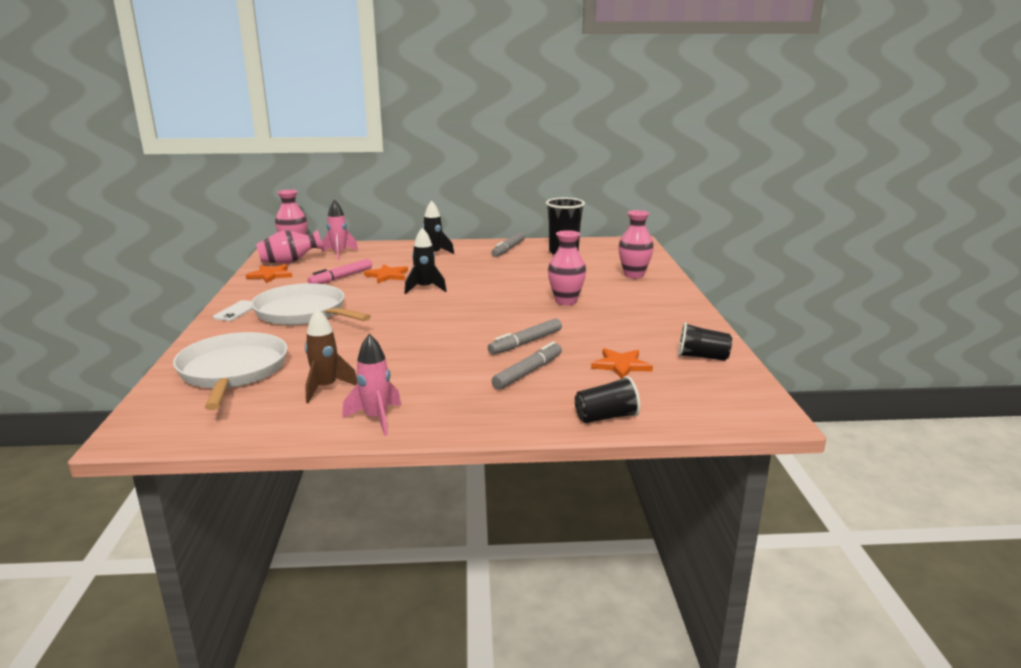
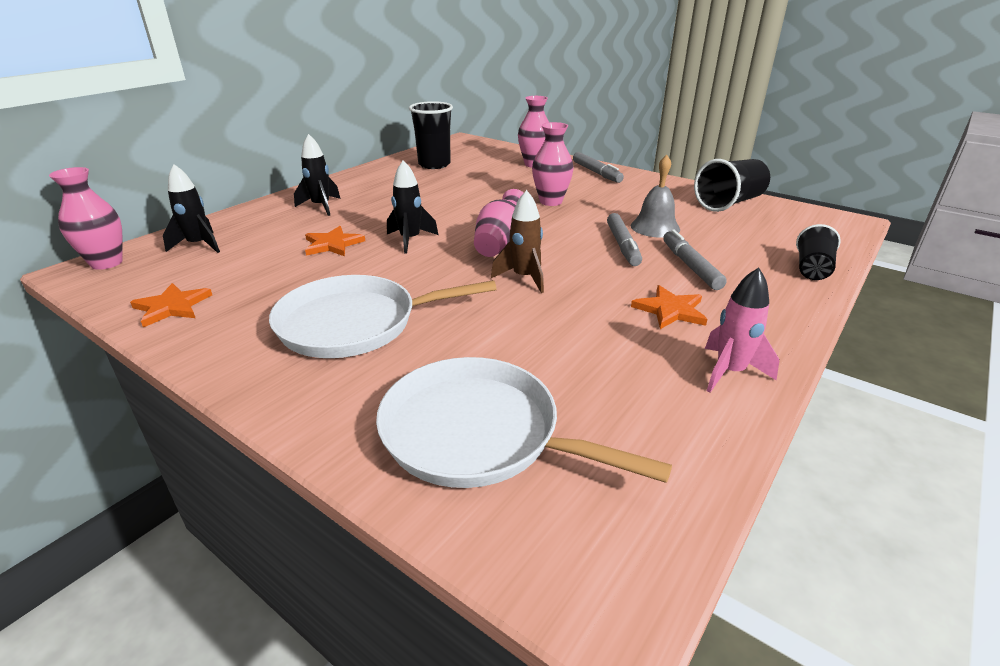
camera: 50 degrees left, 10 degrees up
white phone [213,300,253,321] -> none
pink vase [256,230,323,264] -> pink vase moved to [474,189,523,257]
brown rocket [305,308,357,403] -> brown rocket moved to [491,190,544,293]
pink marker [308,259,372,284] -> none
pink rocket [322,200,358,260] -> black rocket [163,164,220,253]
grey marker [491,232,525,257] -> grey marker moved to [573,152,624,183]
orange star [591,348,653,379] -> orange star moved to [631,285,707,329]
black cup [678,322,732,361] -> black cup [694,159,770,212], size x1.57
none -> grey bell [631,155,680,238]

